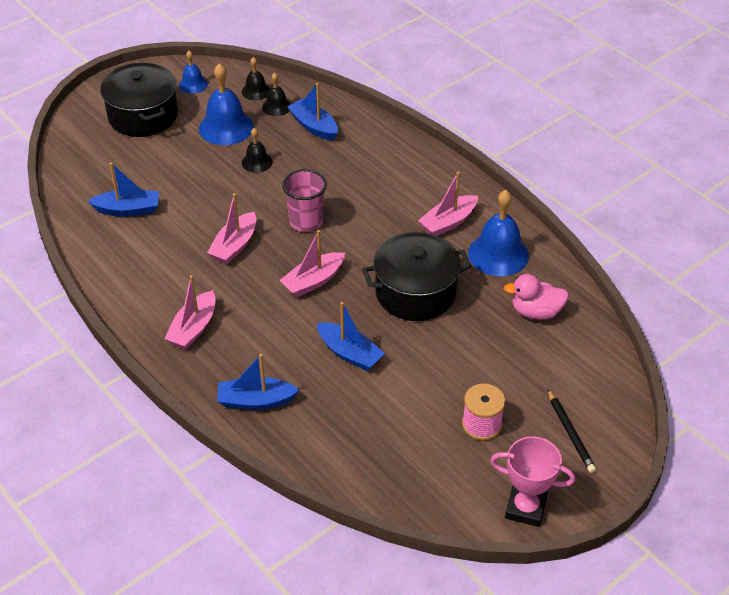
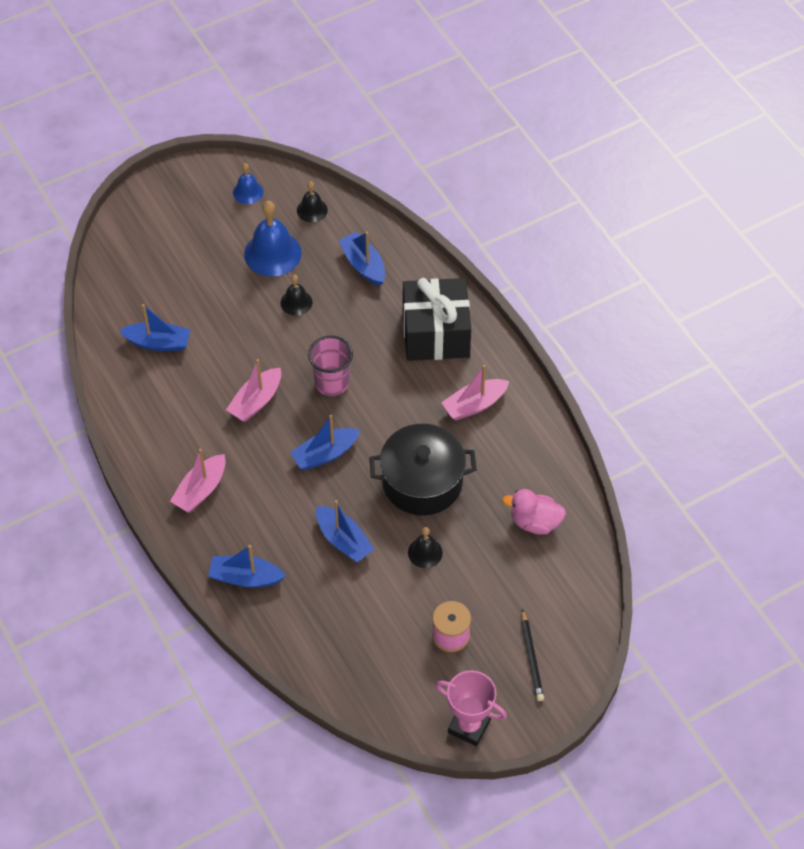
camera: 10 degrees right, 10 degrees up
black pot [100,63,178,137] -> none
black bell [262,72,291,116] -> black bell moved to [408,527,443,568]
pink boat [279,230,345,297] -> blue boat [290,415,360,470]
blue bell [468,190,529,276] -> none
none -> black gift [403,278,471,361]

